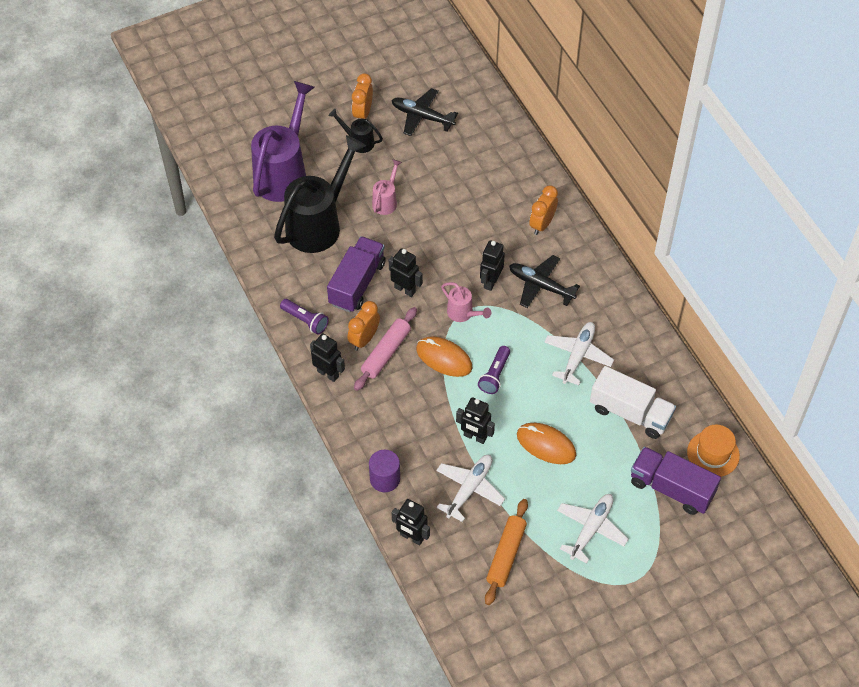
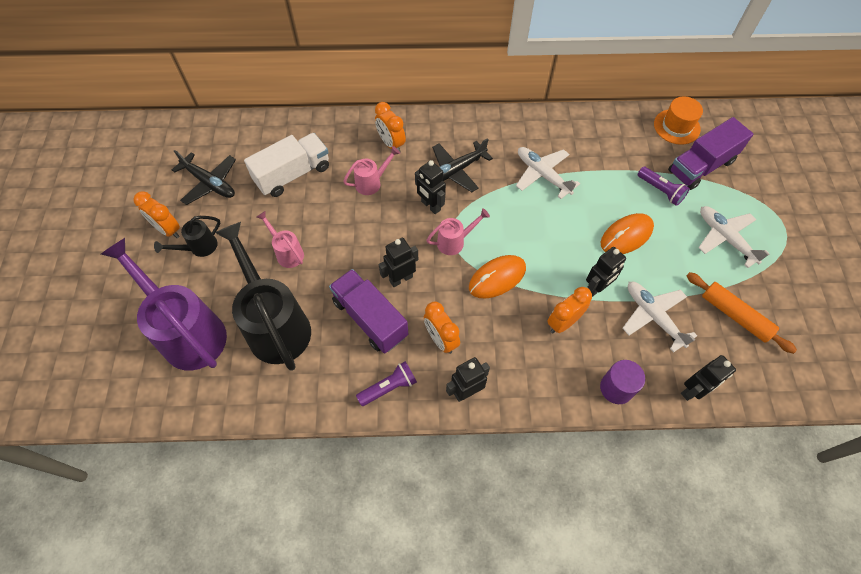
camera: 65 degrees left, 5 degrees up
pink rolling pin [354,307,417,391] -> none
black plane [391,88,458,136] -> black plane turned 105 degrees counterclockwise [172,150,236,205]
purple flashlight [478,346,510,394] -> purple flashlight moved to [638,167,690,206]
white truck [590,366,676,439] -> white truck moved to [244,133,329,197]
none -> pink watering can [343,146,400,195]
none -> orange clock [547,287,592,333]

